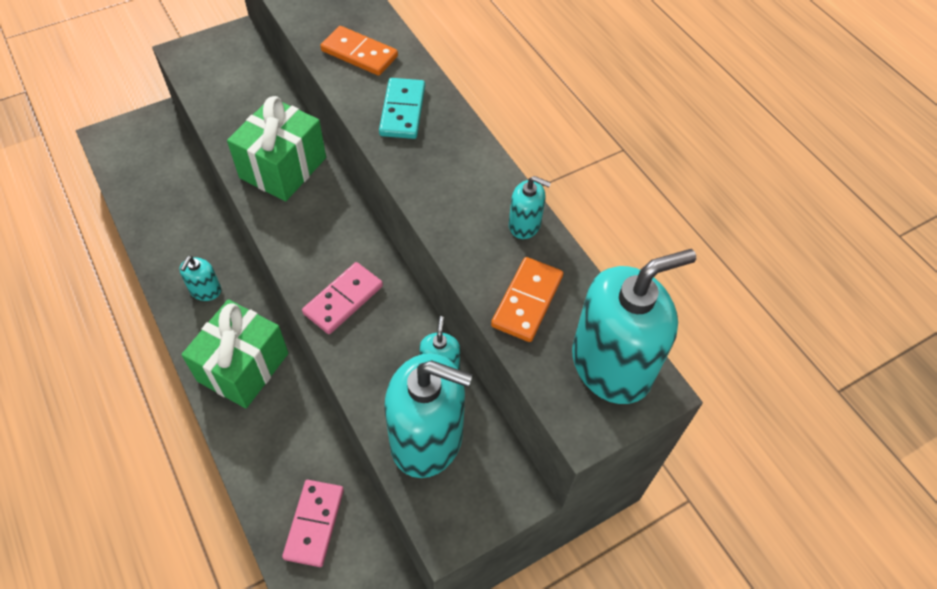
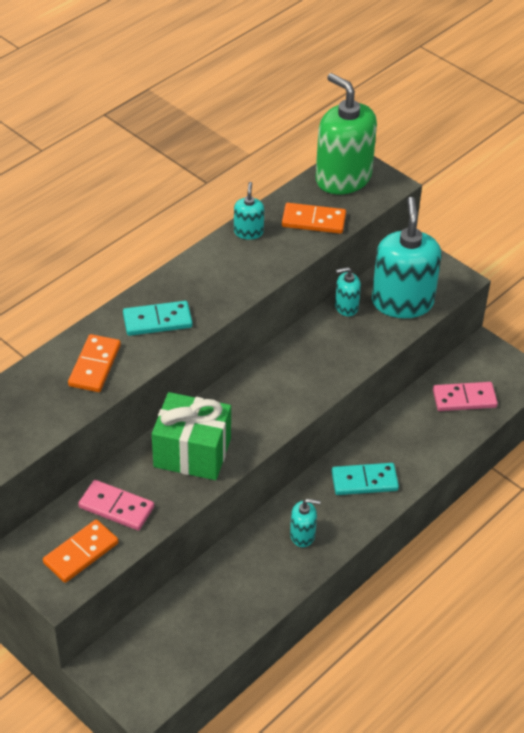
camera: 105 degrees left, 10 degrees down
green gift [181,299,288,408] -> turquoise domino [331,463,399,495]
pink domino [302,262,383,334] -> pink domino moved to [78,480,154,531]
turquoise soap dispenser [572,249,696,404] -> green soap dispenser [316,73,377,194]
none -> orange domino [43,519,119,583]

